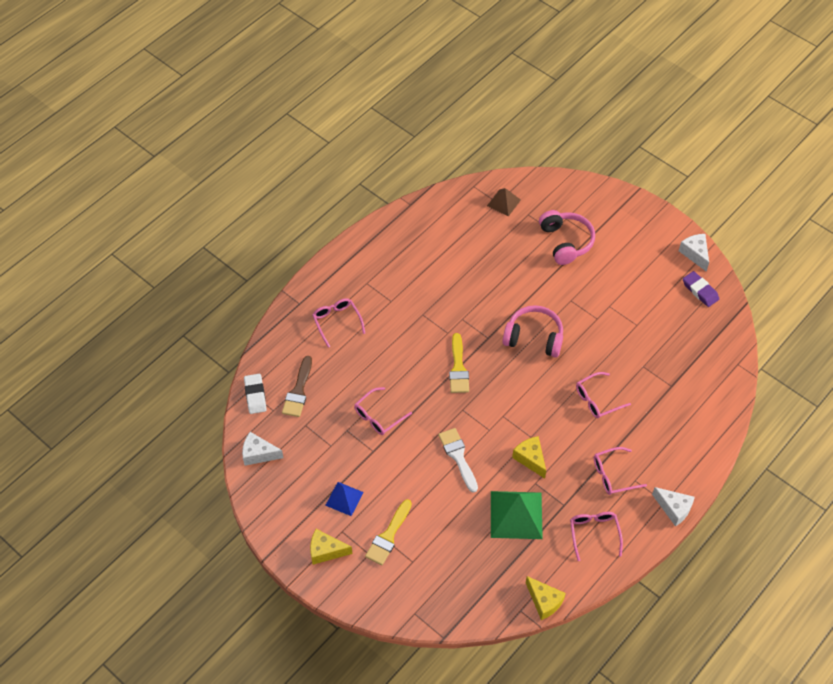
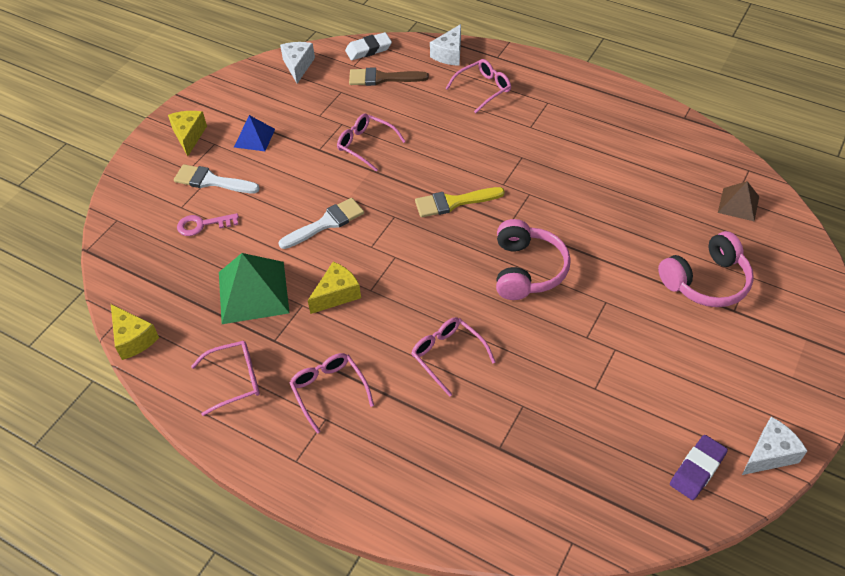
camera: 80 degrees right, 5 degrees down
yellow brush [365,499,412,565] -> white brush [174,164,260,193]
yellow cheese [526,576,566,620] -> yellow cheese turned 75 degrees counterclockwise [111,304,159,360]
white cheese [652,487,695,527] -> white cheese moved to [430,24,461,66]
none -> pink key [177,213,239,236]

